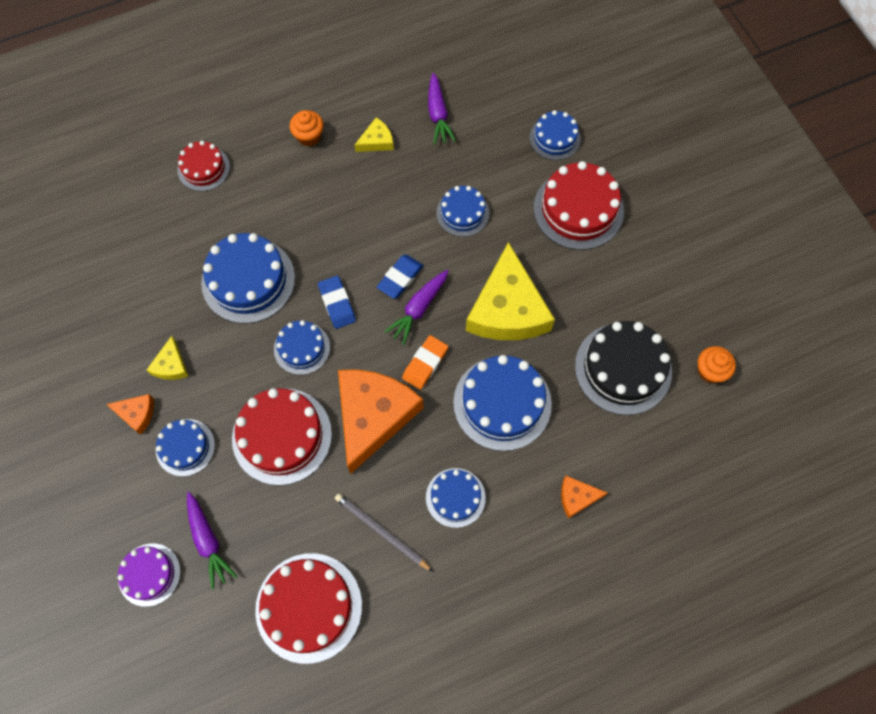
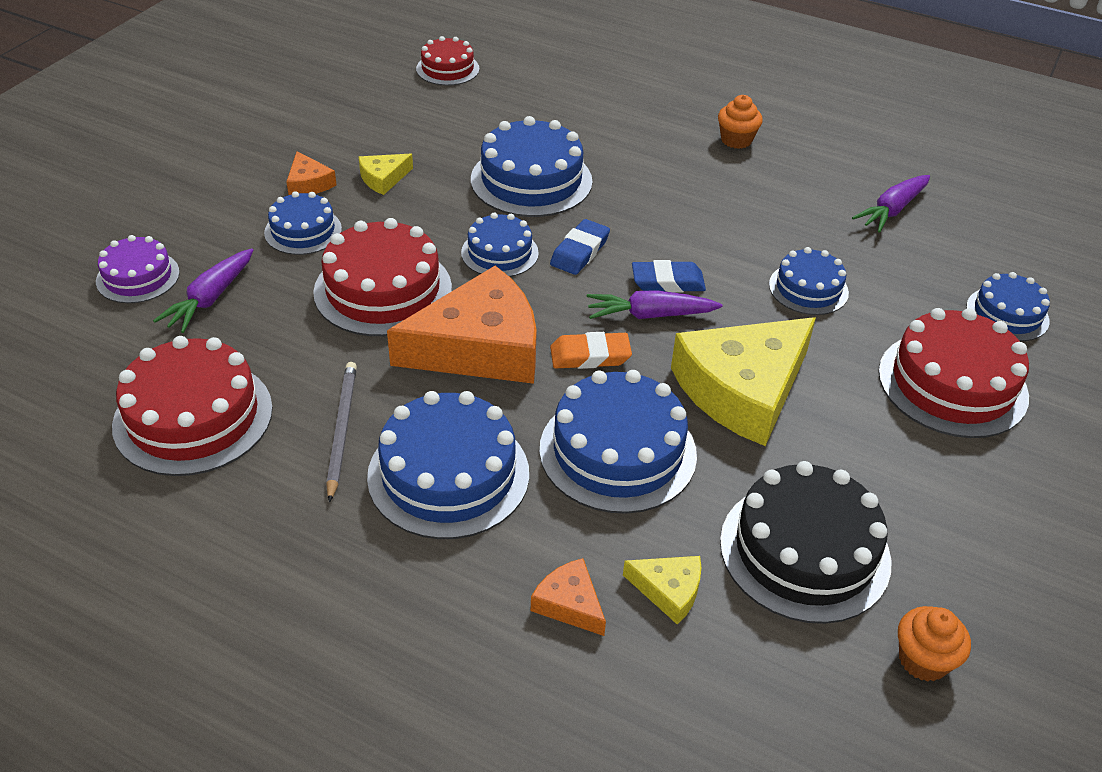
camera: 50 degrees right, 25 degrees down
red cake [178,141,230,191] -> red cake moved to [416,36,479,86]
yellow cheese [355,117,394,152] -> yellow cheese moved to [623,556,702,624]
blue cake [426,468,486,528] -> blue cake [367,391,529,539], size x1.70

